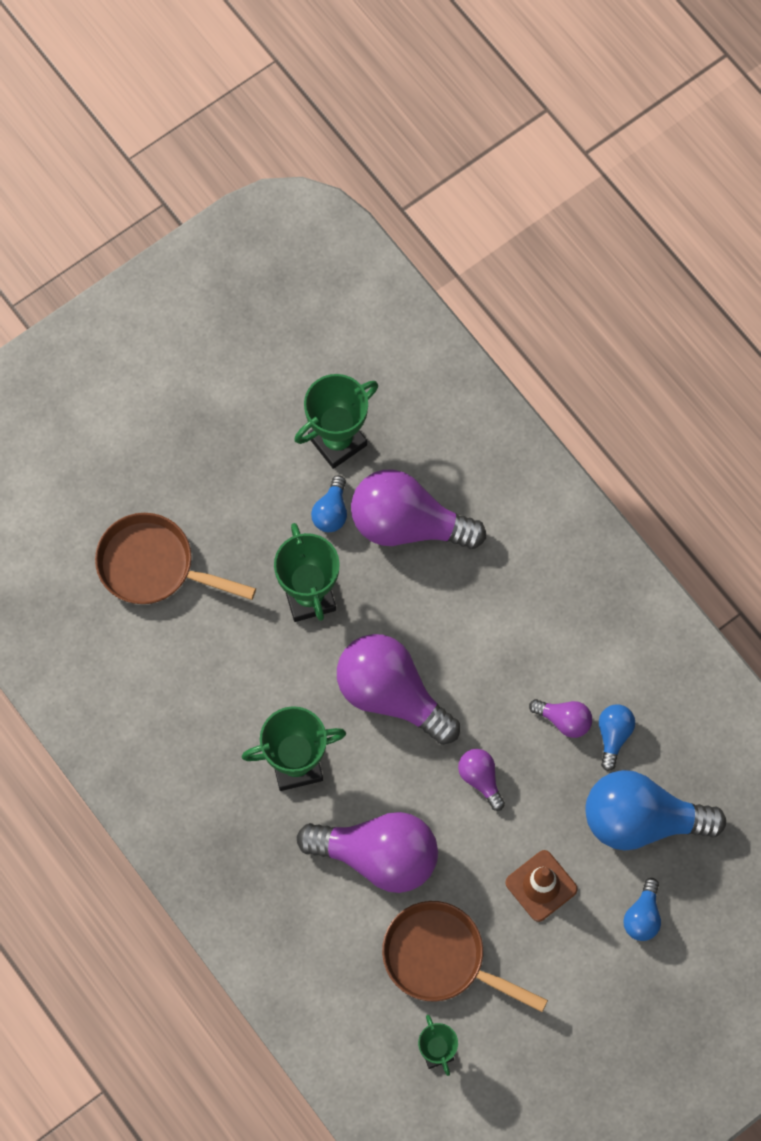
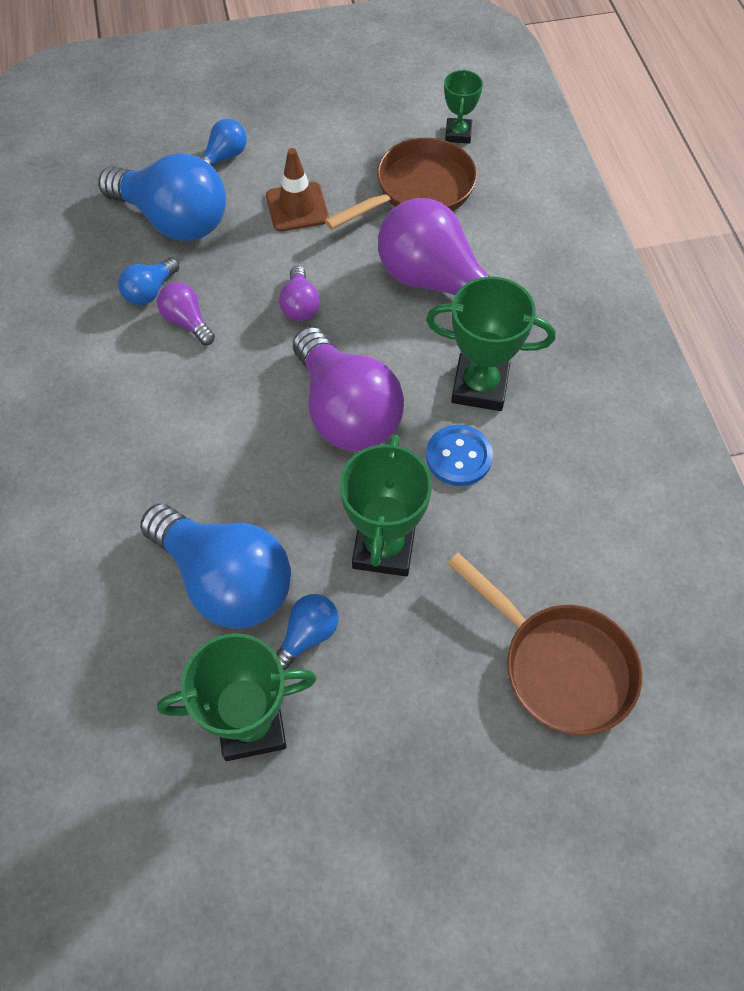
camera: 155 degrees left, 10 degrees down
purple light bulb [351,470,486,549] -> blue light bulb [140,504,291,629]
brown pan [382,901,548,1012] -> brown pan turned 90 degrees counterclockwise [325,138,477,230]
none -> blue button [426,425,493,486]

